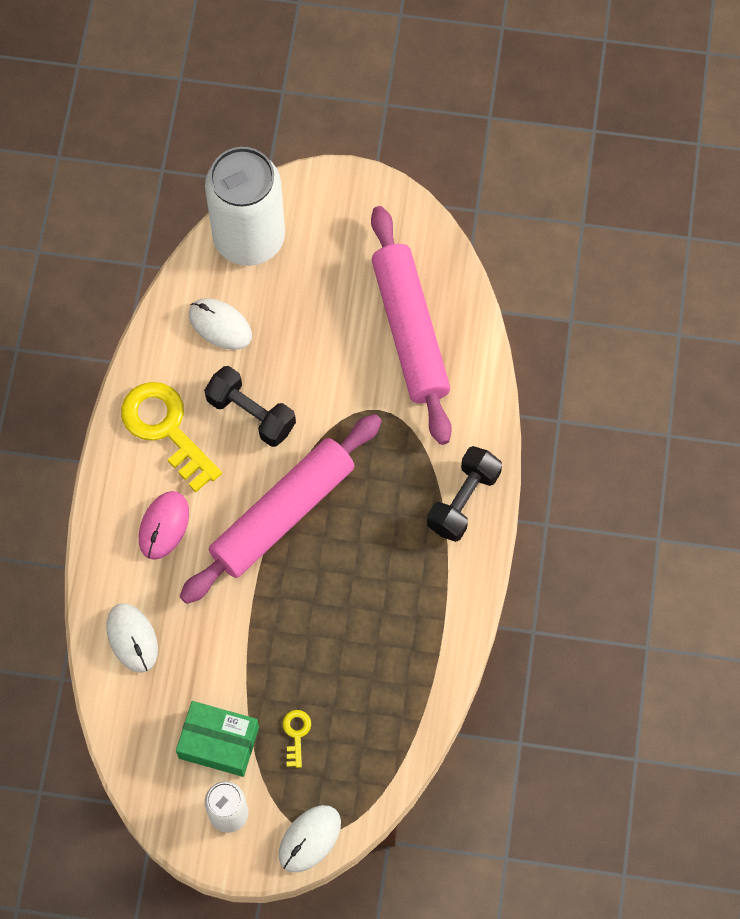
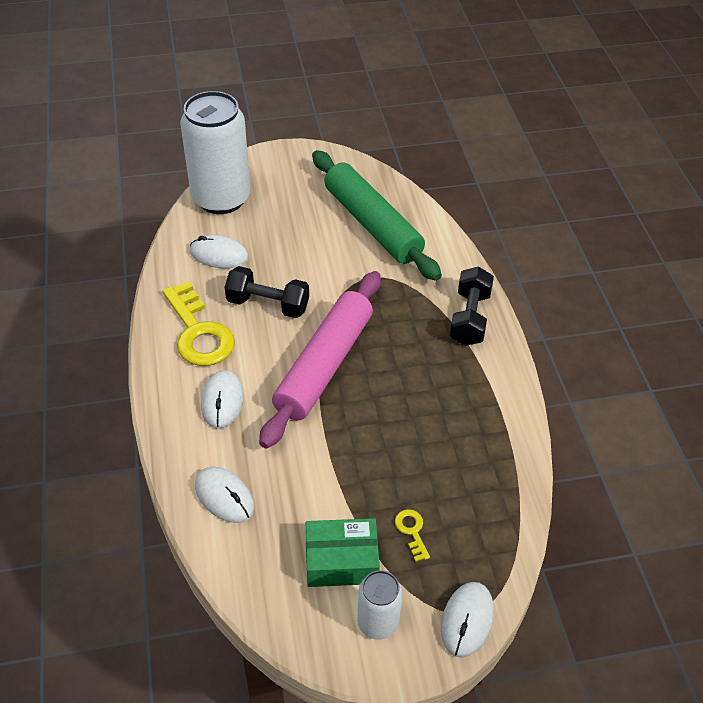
camera: 20 degrees left, 20 degrees down
yellow key [121,382,222,492] -> yellow key turned 150 degrees counterclockwise [163,281,235,366]
pink mouse [139,491,189,560] -> white mouse [201,370,244,429]
pink rolling pin [371,206,452,445] -> green rolling pin [312,150,442,281]

